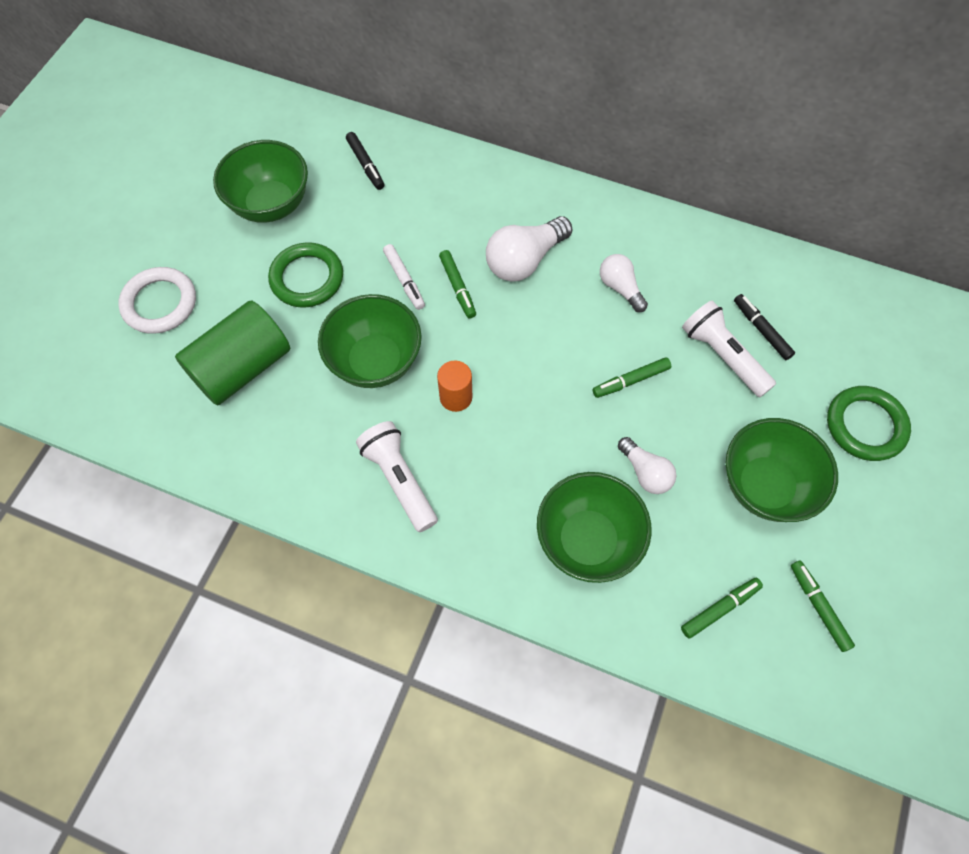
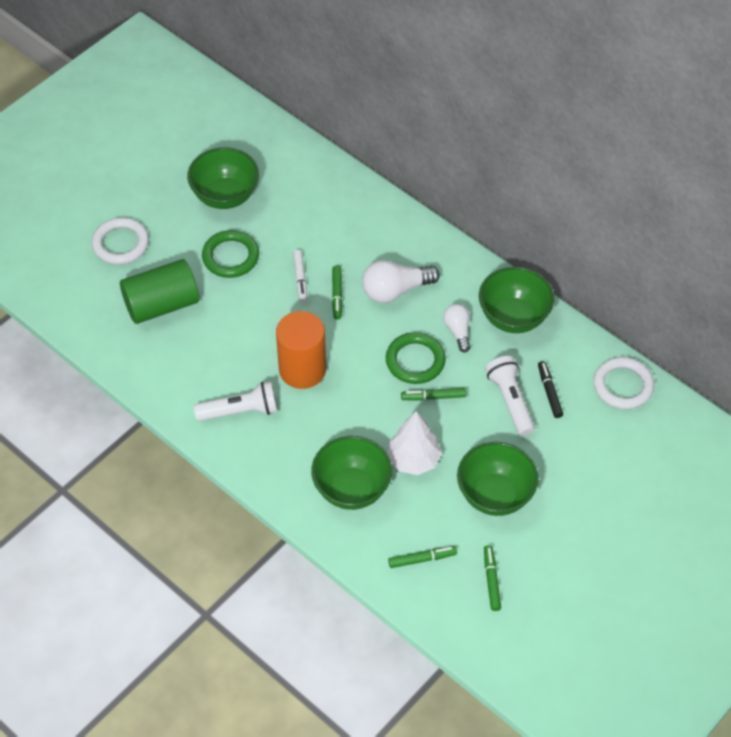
camera: 20 degrees right, 10 degrees down
green bowl [318,294,422,388] -> green bowl moved to [479,267,554,333]
black marker [346,132,384,190] -> none
white flashlight [356,421,438,532] -> white flashlight turned 90 degrees clockwise [194,381,277,421]
orange cylinder [437,361,473,412] -> orange cylinder [276,311,326,389], size x1.90
white light bulb [618,437,676,494] -> white tree [388,411,442,475]
green ring [827,386,911,461] -> green ring moved to [386,332,446,384]
none -> white ring [593,357,654,409]

